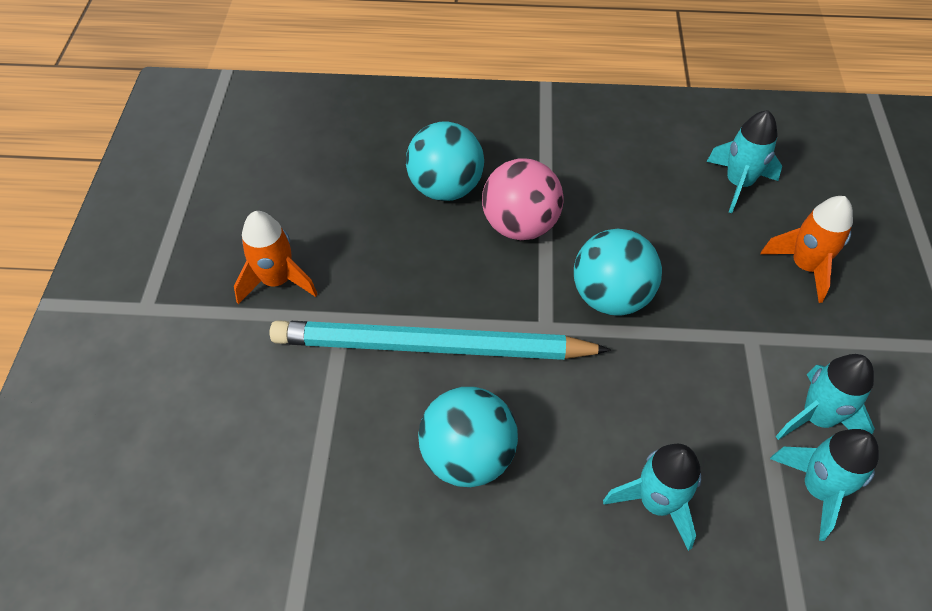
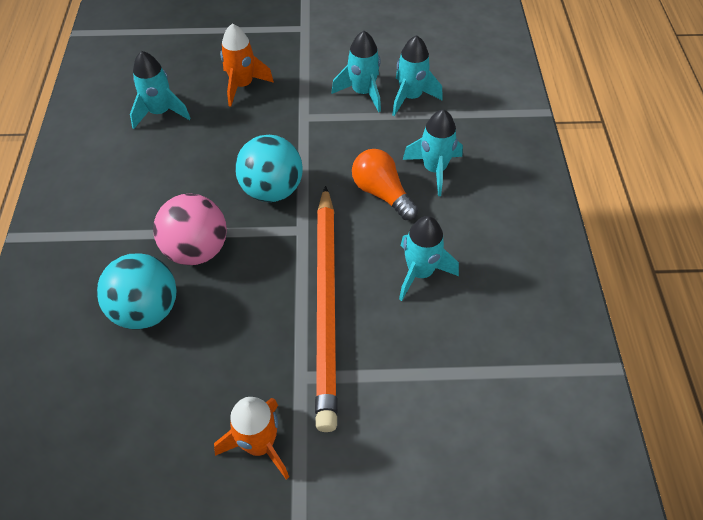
camera: 95 degrees left, 0 degrees up
turquoise pencil [270,320,611,360] -> orange pencil [315,186,338,432]
turquoise ball [418,387,518,487] -> turquoise rocket [399,216,459,301]
none -> orange light bulb [352,149,418,220]

